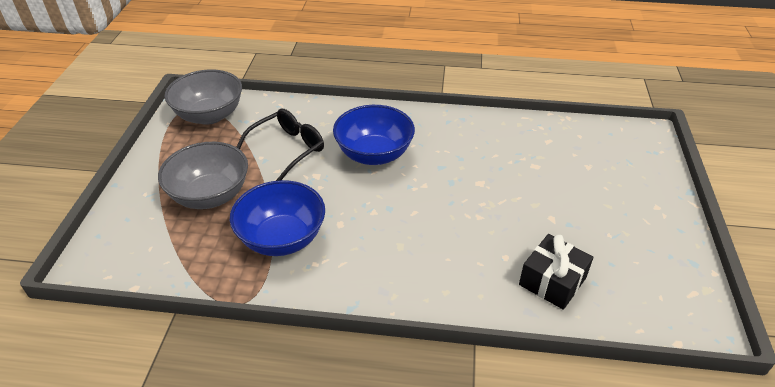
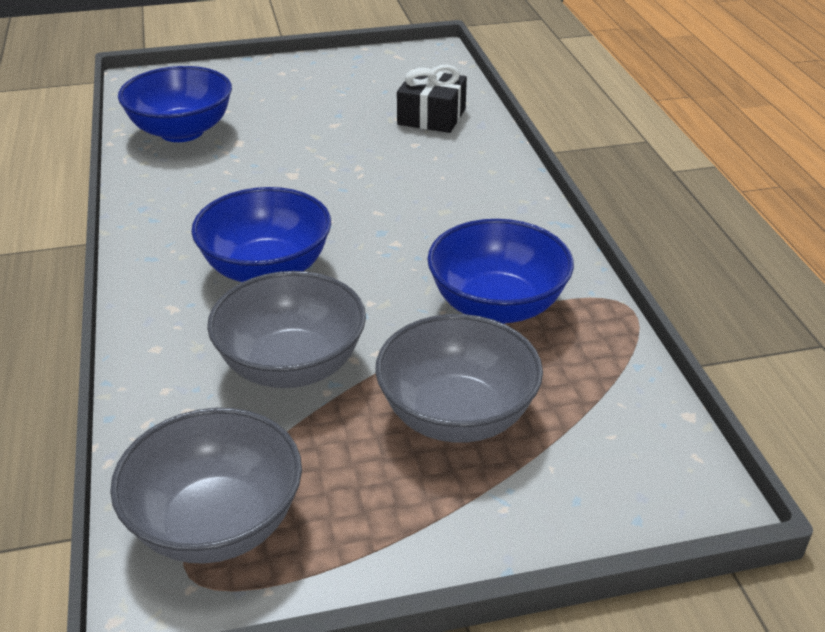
camera: 110 degrees left, 5 degrees down
black glasses [237,109,324,181] -> grey bowl [207,271,366,388]
none -> blue bowl [118,66,232,142]

